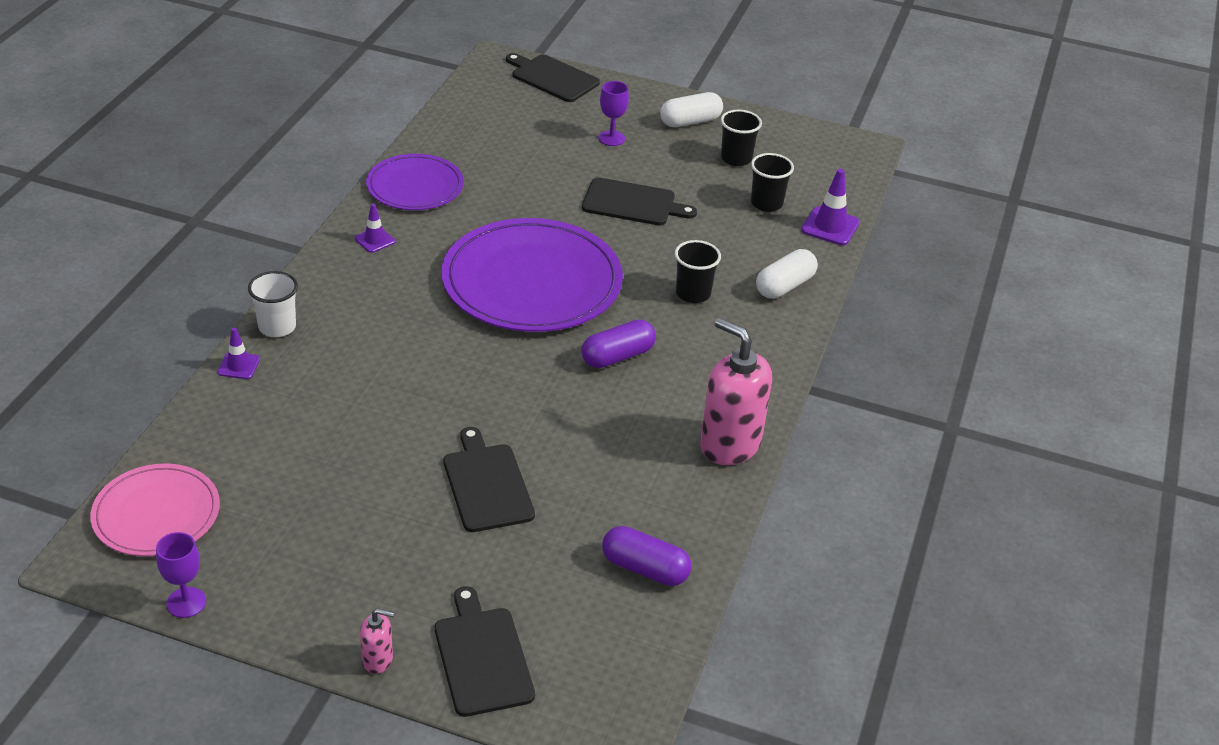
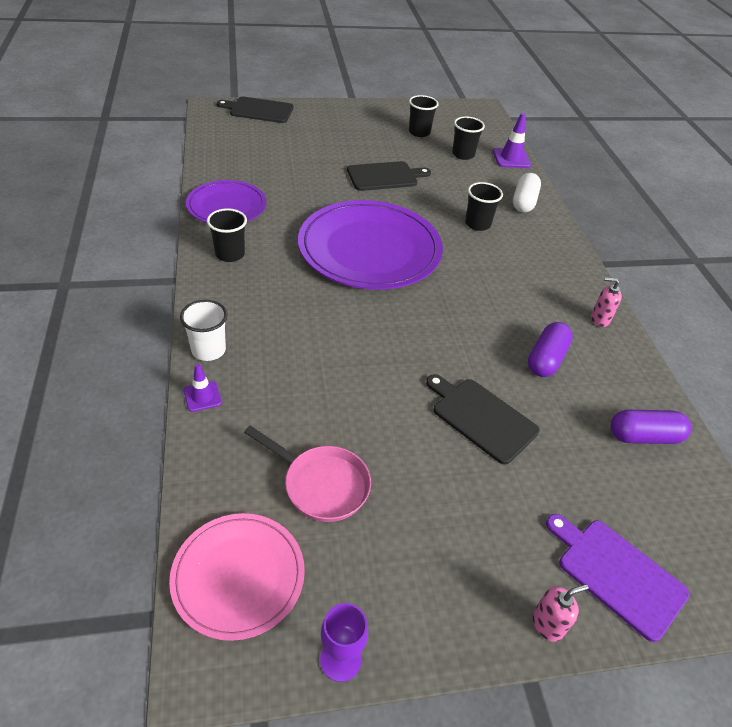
camera: 30 degrees left, 5 degrees up
purple traffic cone [355,204,395,253] -> black cup [207,208,247,262]
black cutting board [435,586,535,717] -> purple cutting board [546,514,690,642]
purple capsule [581,319,656,368] -> purple capsule moved to [528,322,573,377]
purple goblet [598,81,629,146] -> none
white capsule [660,92,723,127] -> none
pink soap dispenser [700,318,772,465] -> pink soap dispenser [591,277,622,327], size x0.46
none -> pink pan [244,426,371,522]

